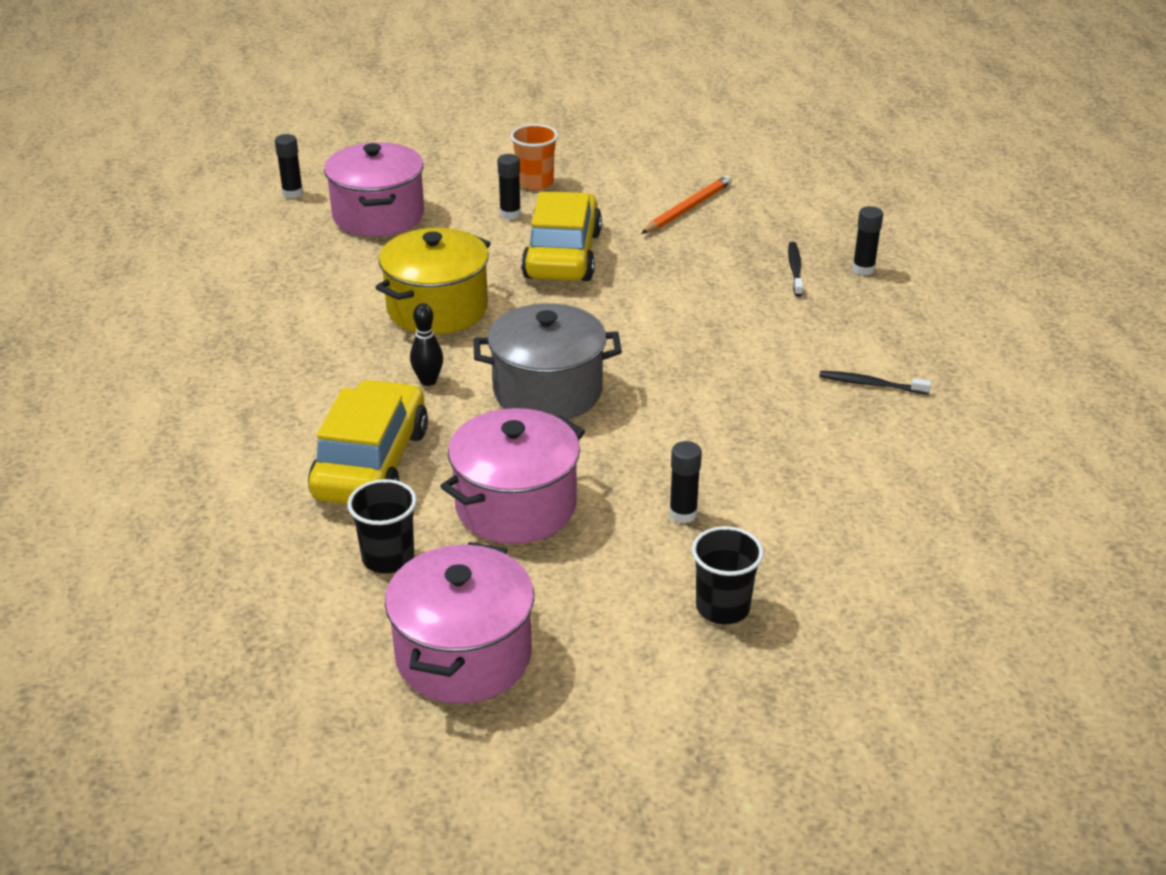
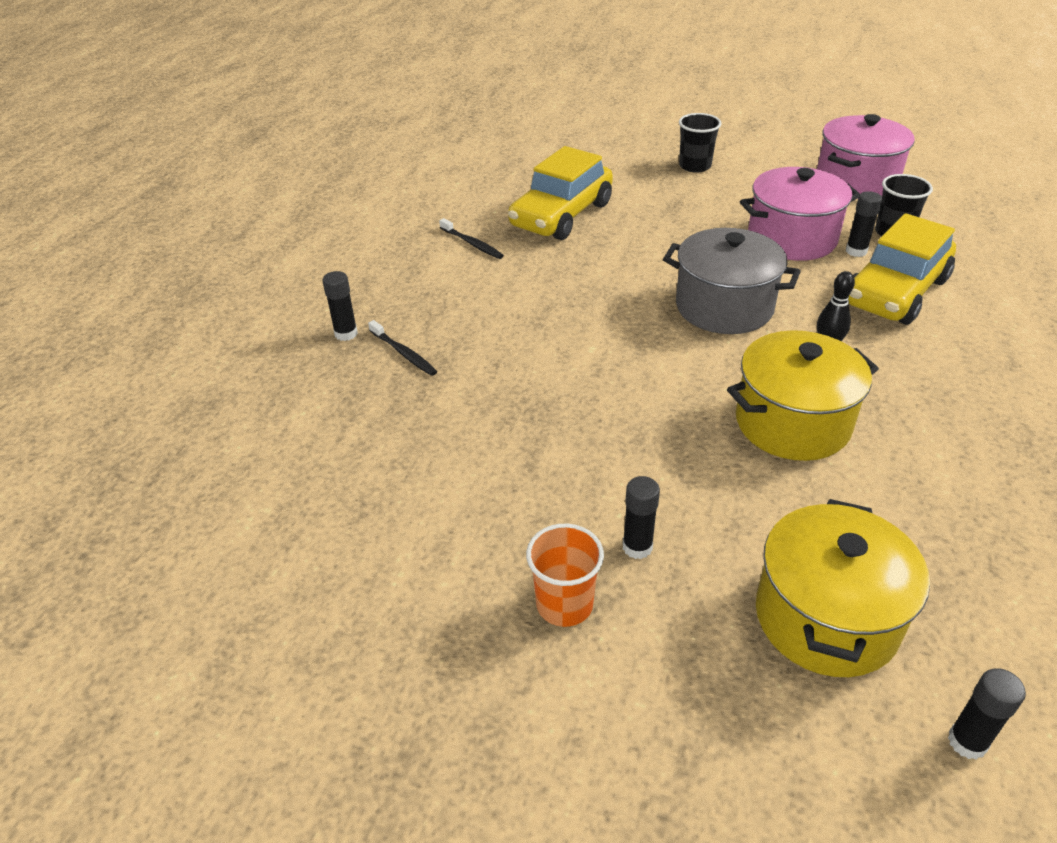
camera: 150 degrees left, 5 degrees up
pink pot [324,142,424,237] -> yellow pot [756,499,930,677]
yellow car [521,191,602,281] -> yellow car moved to [508,146,613,240]
orange pencil [641,175,732,234] -> none
black glue stick [669,441,702,523] -> black glue stick moved to [846,191,882,257]
black toothbrush [788,242,803,296] -> black toothbrush turned 75 degrees counterclockwise [368,320,437,376]

